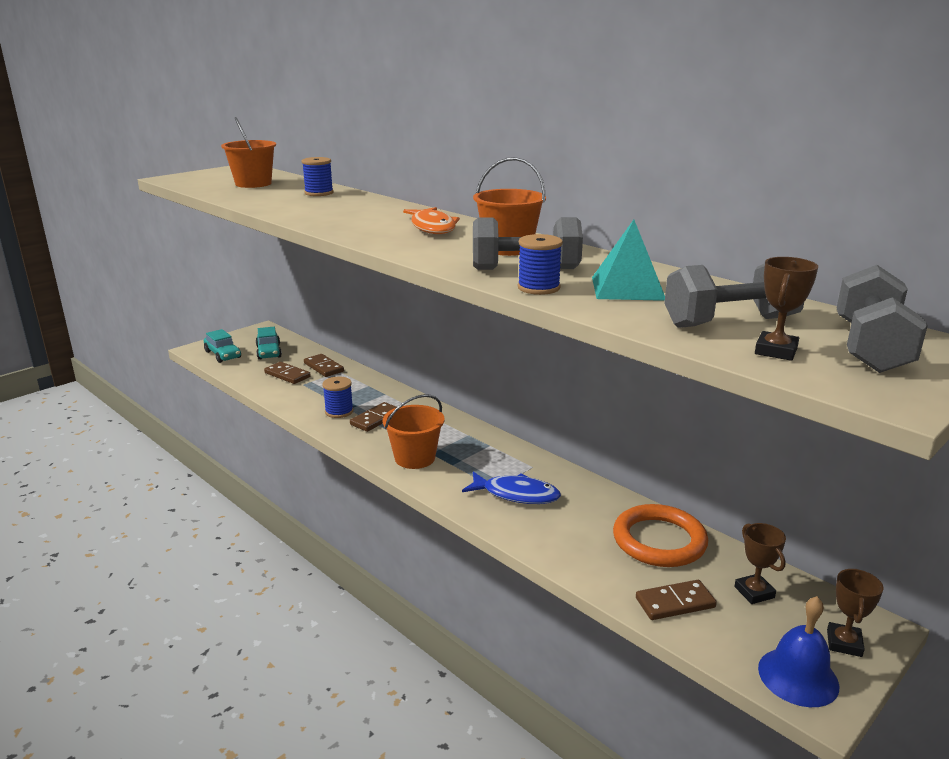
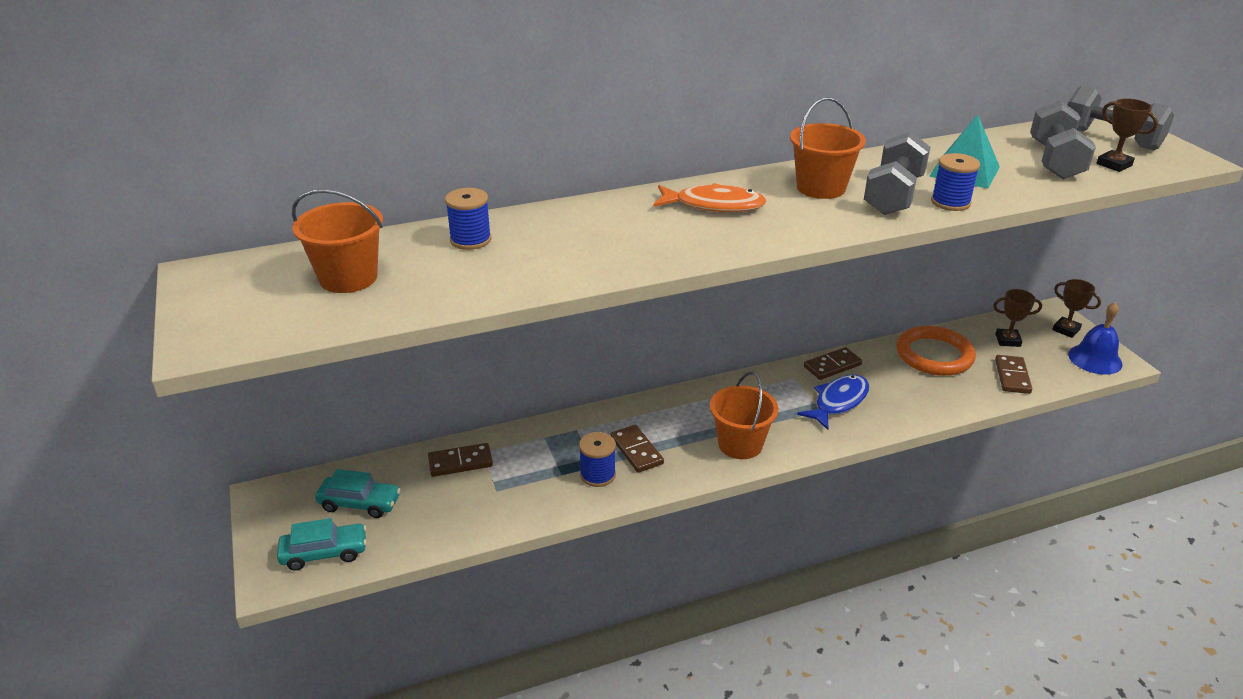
camera: 65 degrees left, 10 degrees up
brown domino [264,362,311,384] -> brown domino moved to [804,347,862,380]

